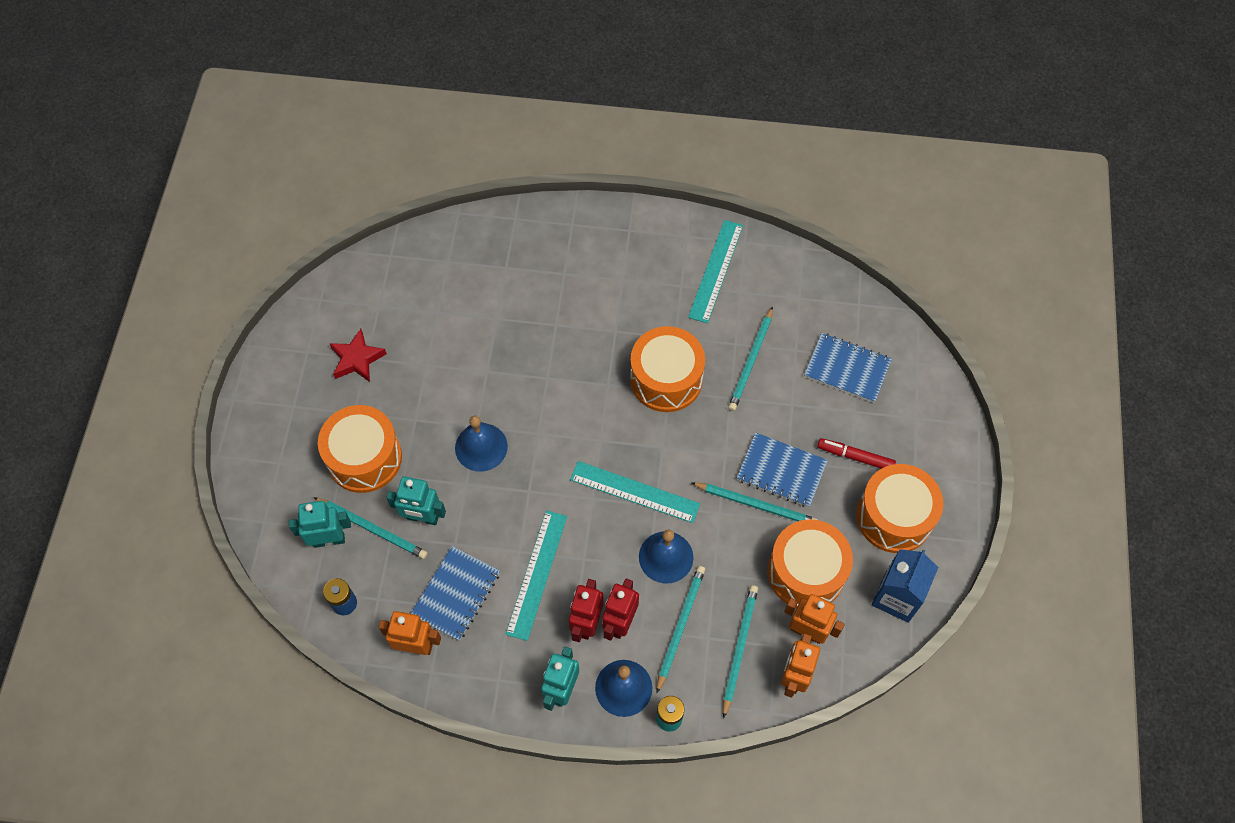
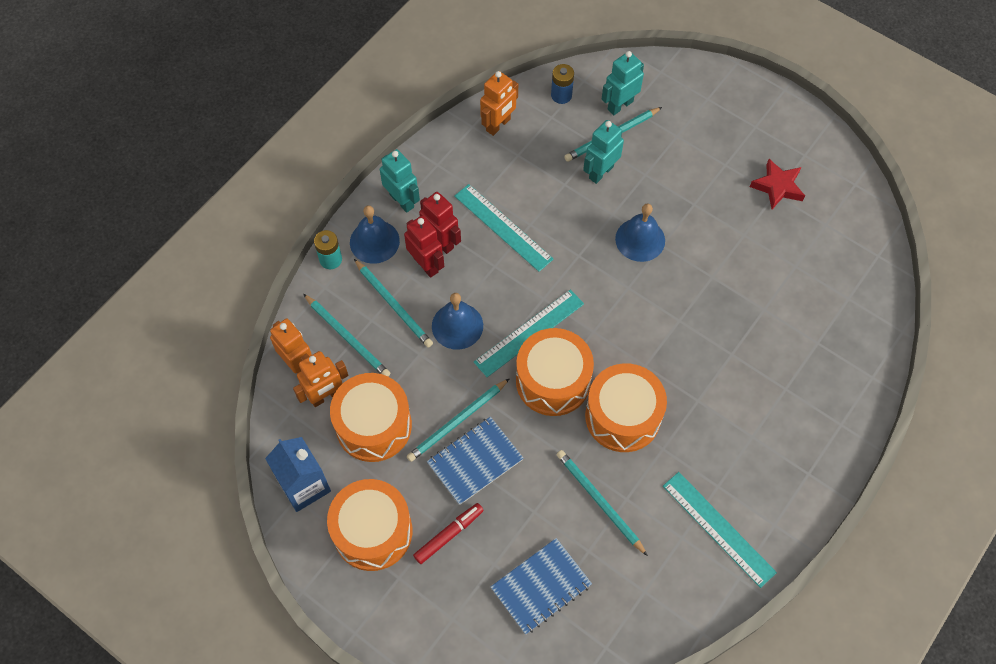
camera: 120 degrees right, 0 degrees up
turquoise robot [289,501,351,548] -> turquoise robot turned 150 degrees counterclockwise [602,51,644,115]
orange drum [318,405,402,493] -> orange drum moved to [516,328,594,416]
blue notebook [411,546,500,641] -> none

